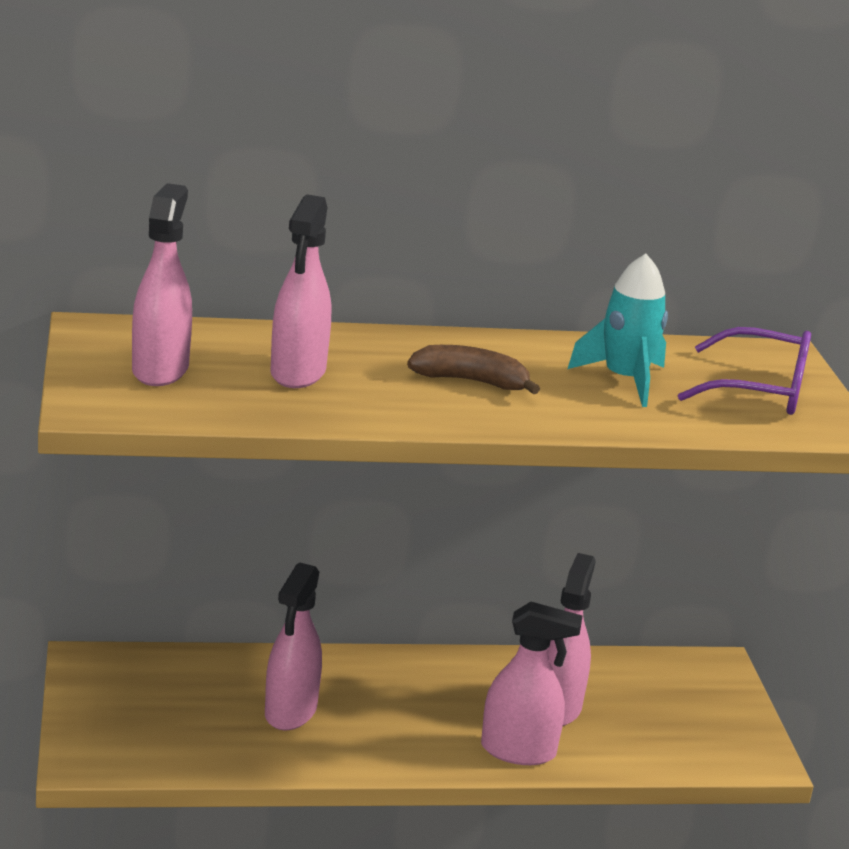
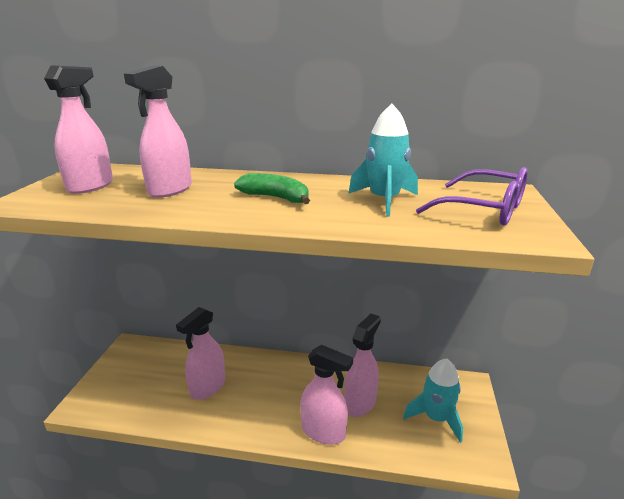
camera: 20 degrees right, 0 degrees up
brown banana [407,345,540,394] -> green banana [234,173,310,204]
none -> turquoise rocket [403,358,463,443]

